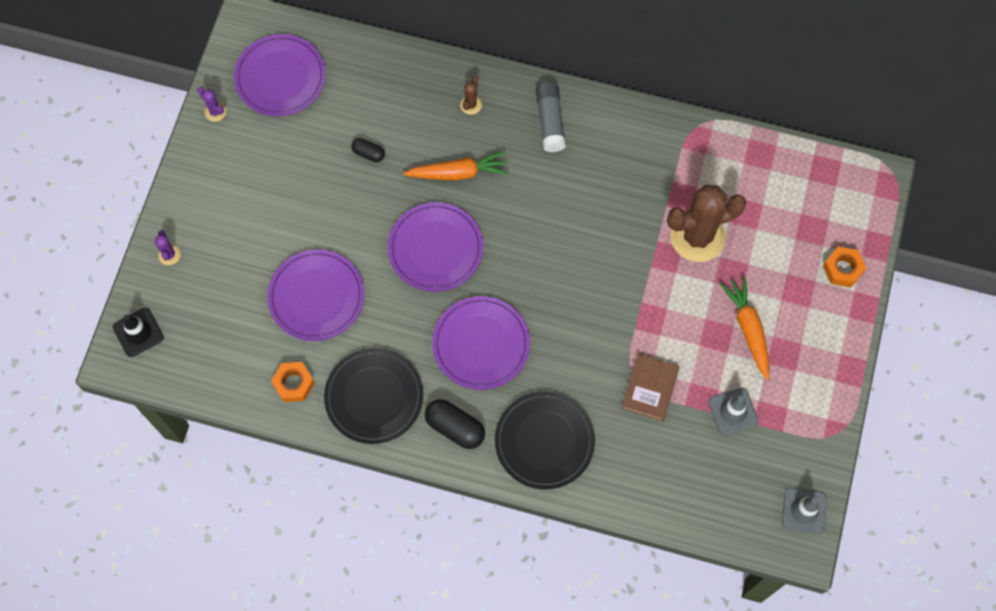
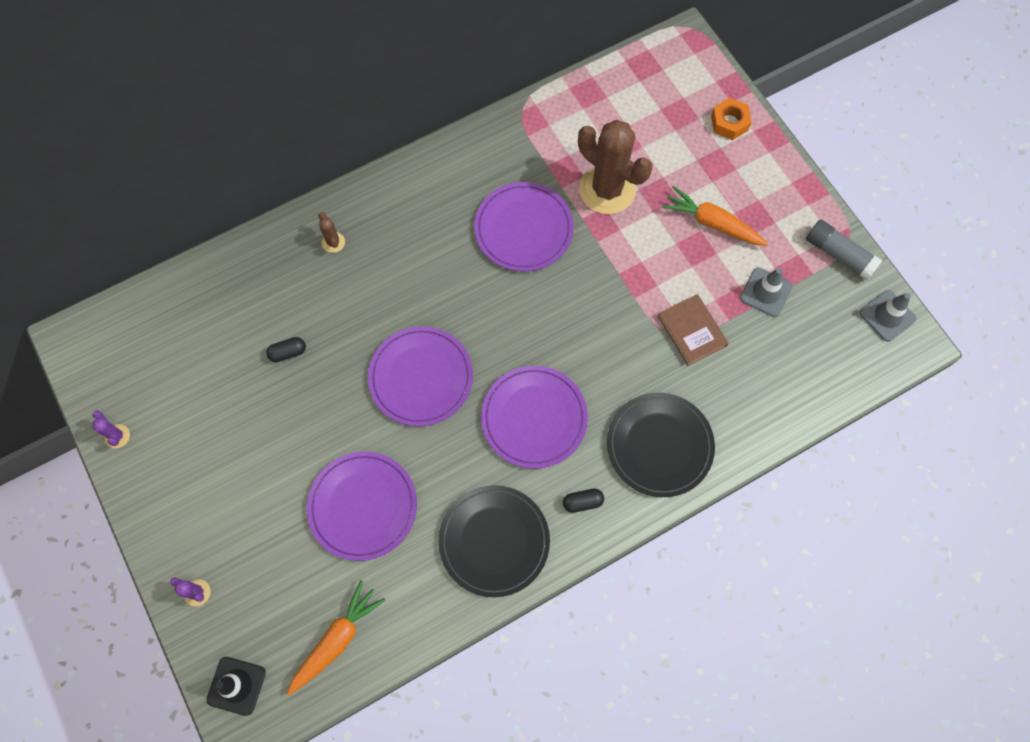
camera: 45 degrees left, 0 degrees up
purple cactus [197,87,226,122] -> purple cactus turned 60 degrees clockwise [92,411,130,448]
purple plate [234,34,326,116] -> purple plate moved to [474,182,574,272]
orange nut [271,362,315,402] -> none
orange carrot [403,151,509,181] -> orange carrot moved to [287,580,386,696]
black capsule [425,399,485,449] -> black capsule [563,489,604,513], size x0.58
grey glue stick [536,82,566,152] -> grey glue stick moved to [806,219,883,280]
brown cactus [667,185,747,262] -> brown cactus turned 75 degrees counterclockwise [578,120,652,214]

